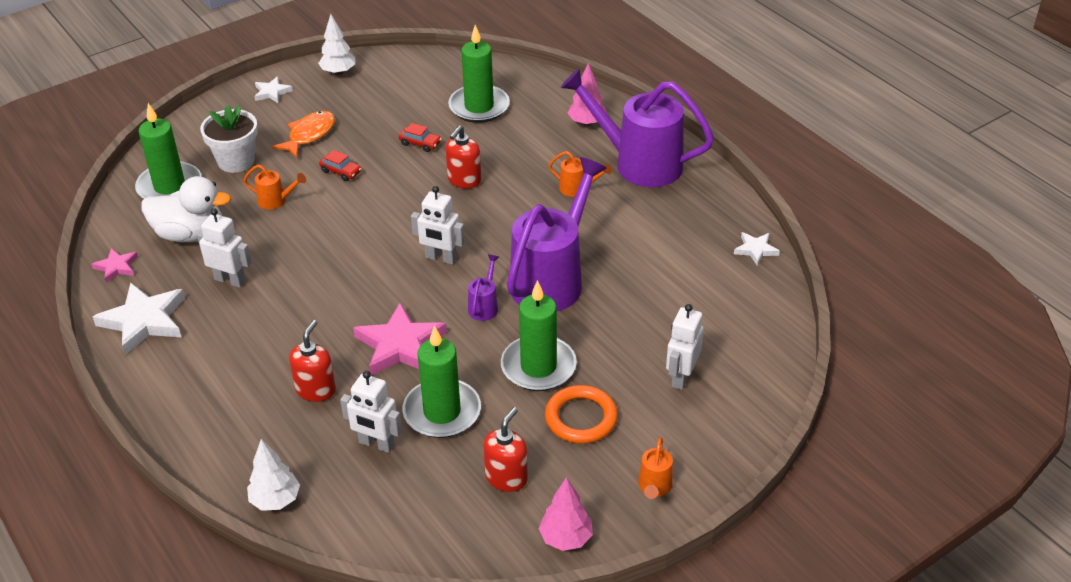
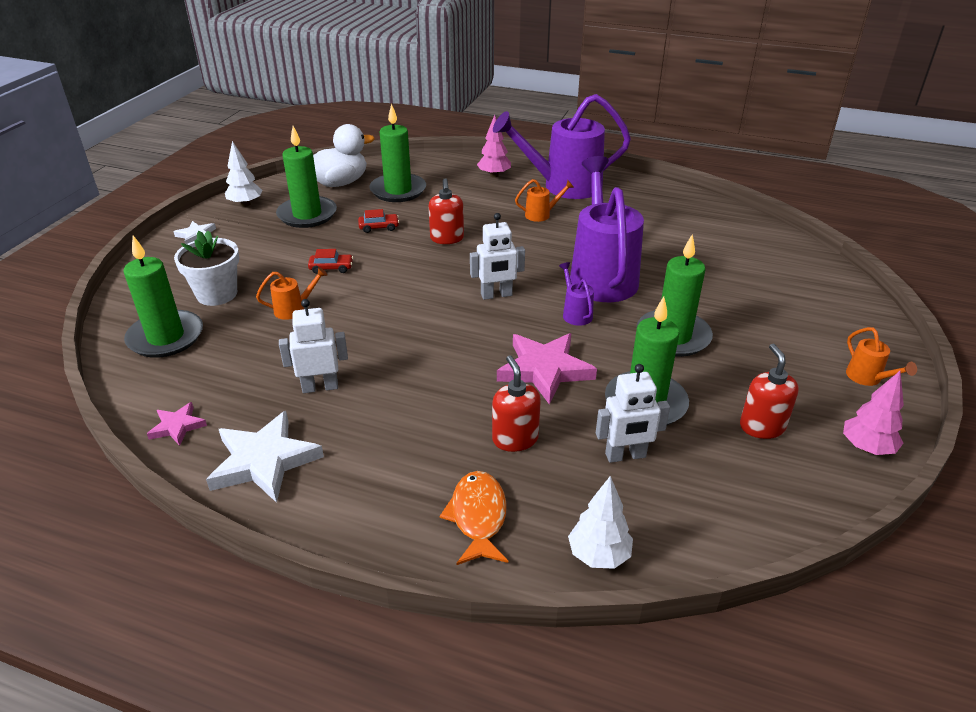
camera: 35 degrees left, 5 degrees down
white duck [141,176,231,242] -> white duck moved to [313,124,375,187]
orange fish [272,111,335,158] -> orange fish moved to [440,471,508,565]
orange ring [545,385,618,444] -> none
white robot [666,304,704,390] -> none
white star [734,232,780,266] -> none
none -> green candle [276,126,337,228]

